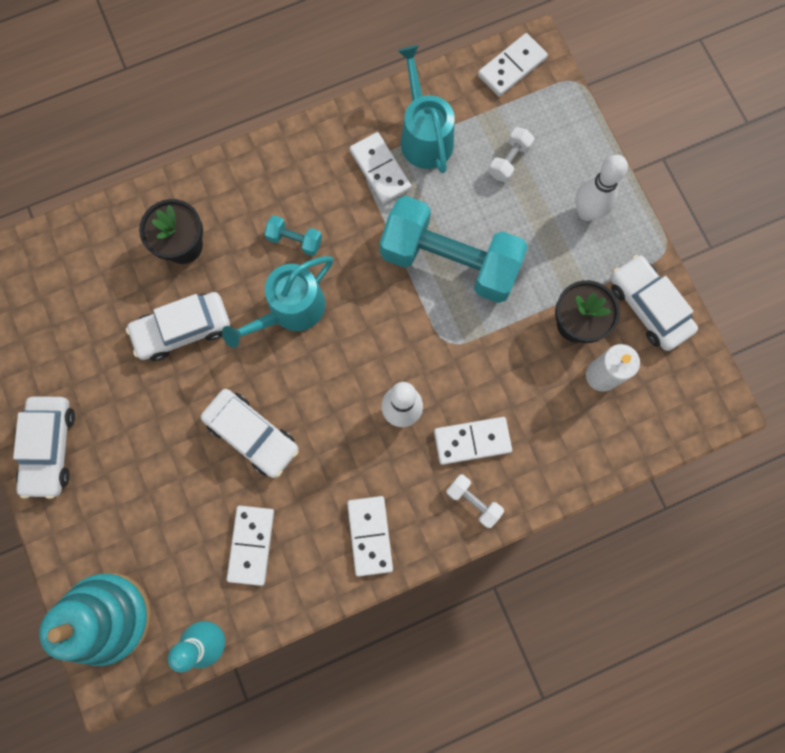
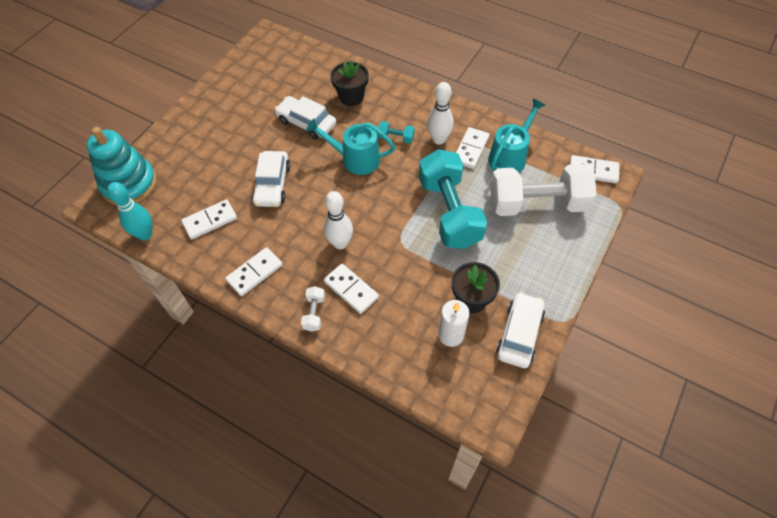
camera: 55 degrees right, 20 degrees down
white car [13,396,75,499] -> none
turquoise dumbbell [264,215,322,256] -> turquoise dumbbell turned 60 degrees counterclockwise [378,121,415,144]
white dumbbell [489,127,534,183] -> white dumbbell [490,164,596,216], size x2.50
white bowling pin [575,155,628,221] -> white bowling pin moved to [427,82,454,144]

